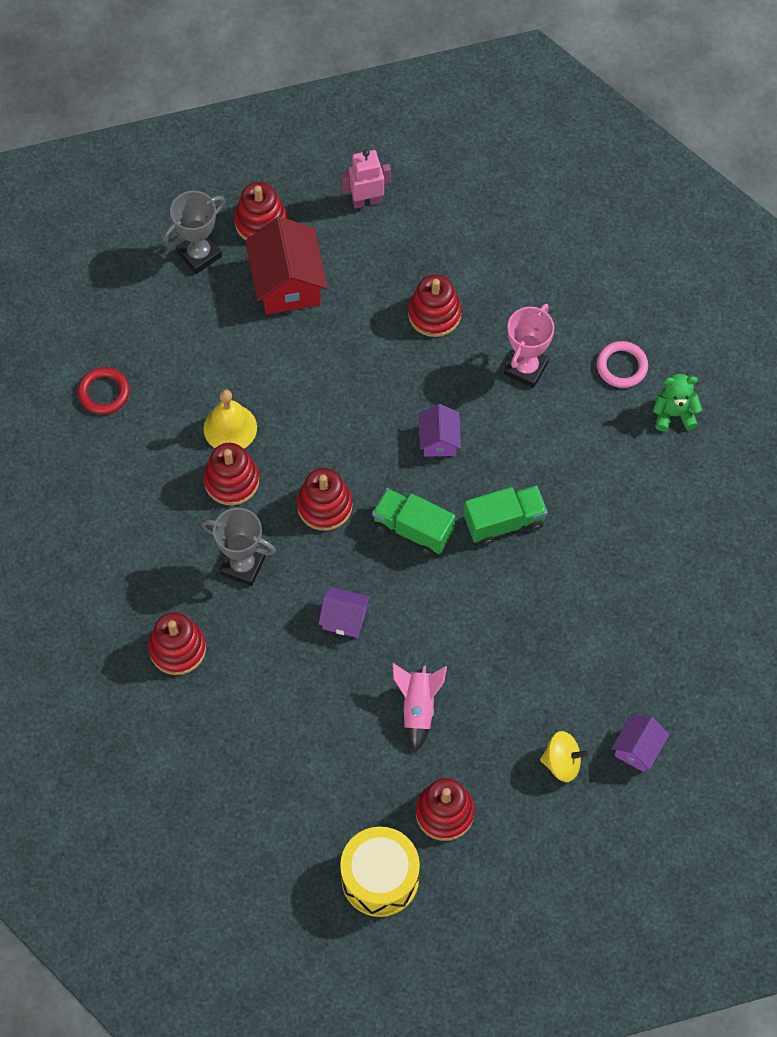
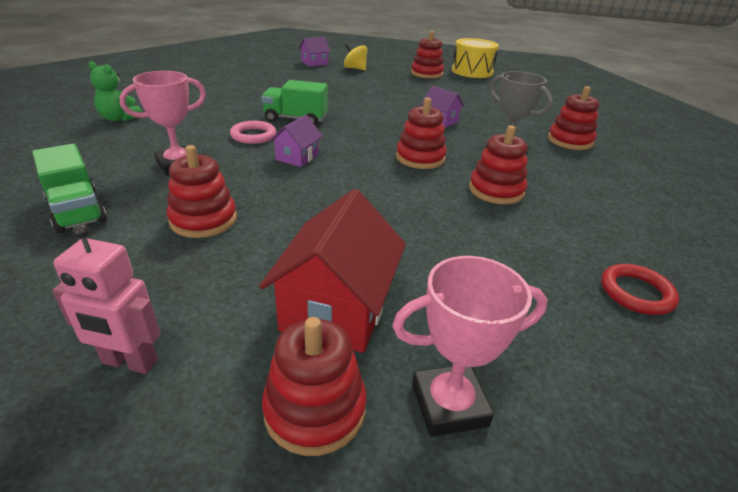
camera: 155 degrees left, 30 degrees down
grey trophy [163,191,225,274] -> pink trophy [392,256,548,437]
yellow bell [203,389,257,449] -> none
green truck [372,488,455,556] -> green truck moved to [32,144,107,233]
pink rocket [392,663,447,753] -> none
pink ring [597,341,648,388] -> pink ring moved to [230,121,276,144]

